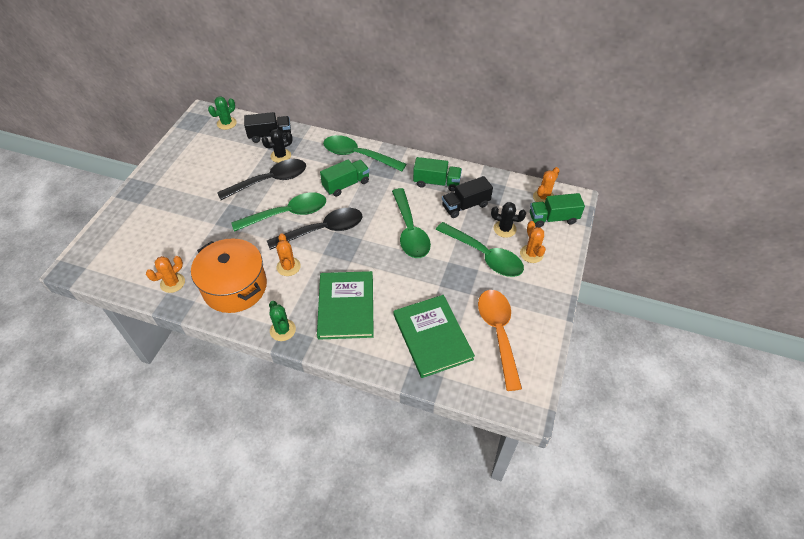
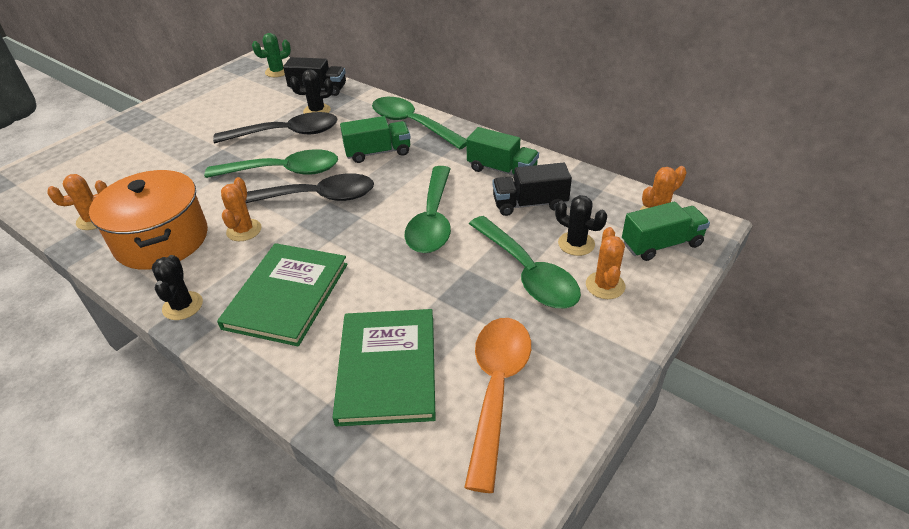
camera: 20 degrees right, 10 degrees down
green cactus [269,301,296,341] -> black cactus [152,255,203,320]
green truck [530,193,585,227] -> green truck turned 150 degrees clockwise [622,202,710,261]

